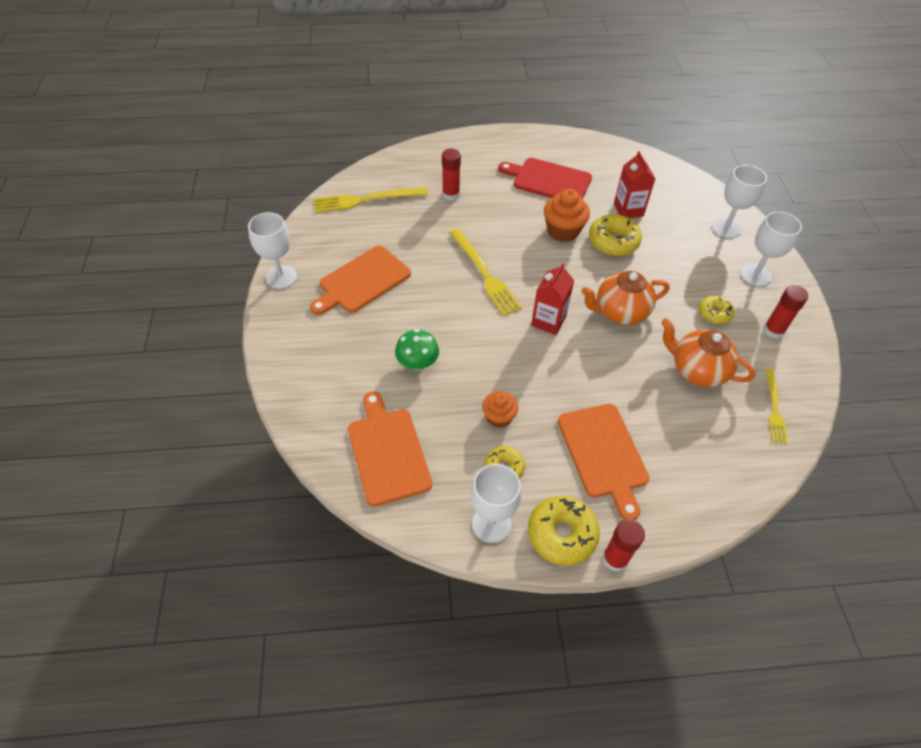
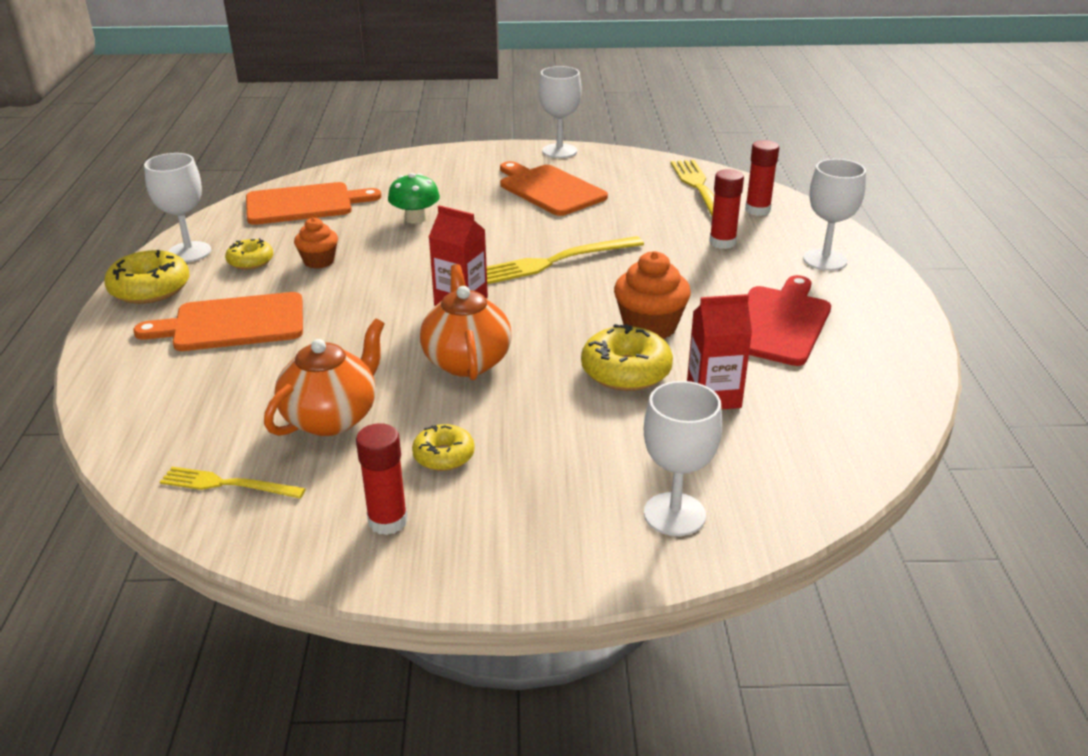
camera: 95 degrees right, 20 degrees down
red glue stick [602,519,645,572] -> red glue stick moved to [745,140,779,216]
white goblet [740,211,802,287] -> white goblet moved to [803,159,866,271]

